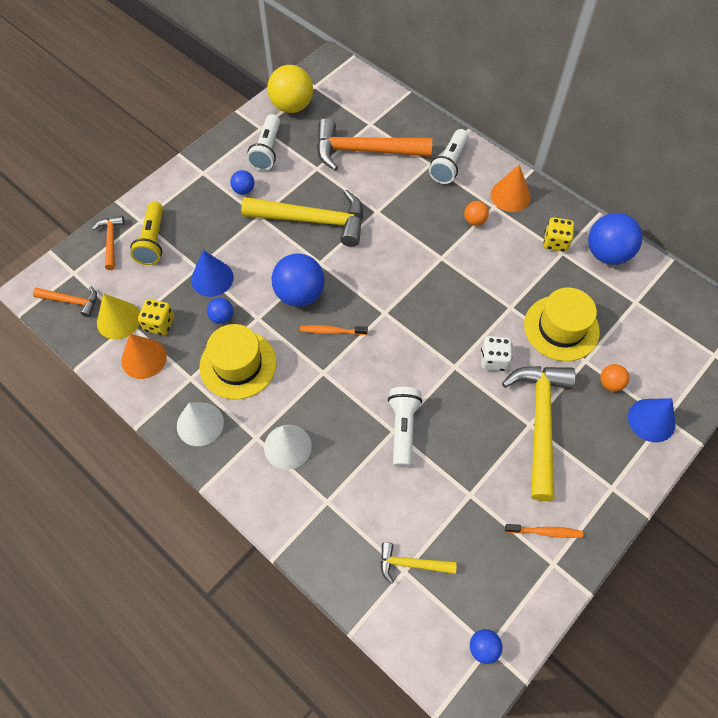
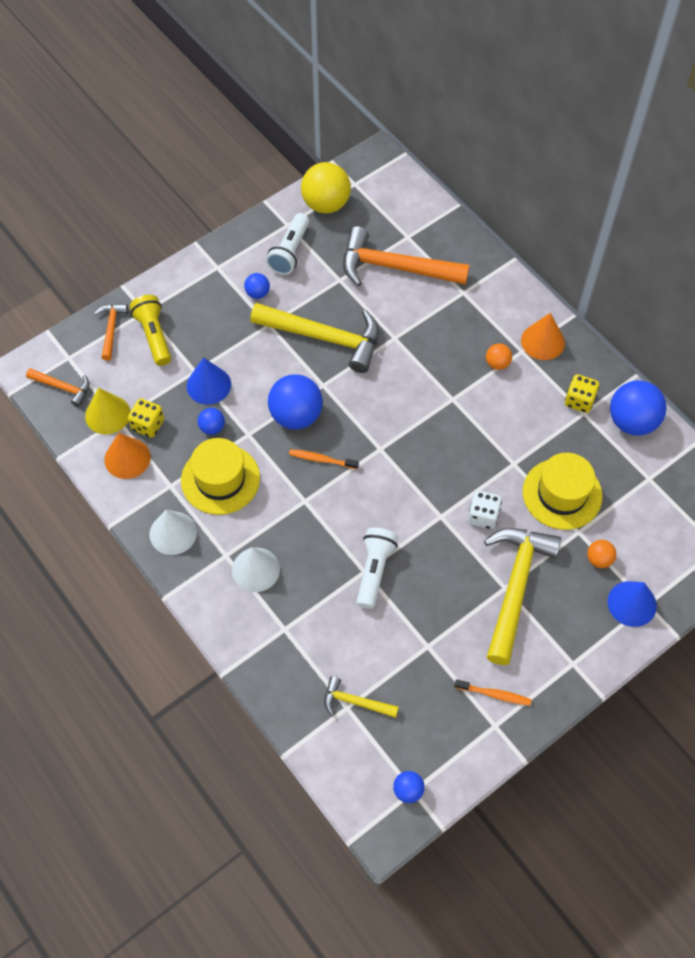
camera: 10 degrees right, 0 degrees up
yellow flashlight [130,202,163,265] -> yellow flashlight turned 150 degrees clockwise [130,295,171,366]
white flashlight [429,129,469,184] -> none

